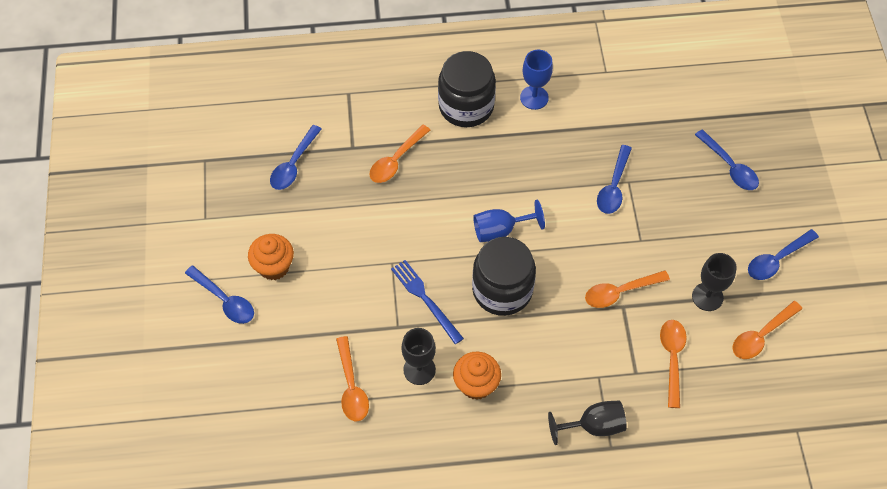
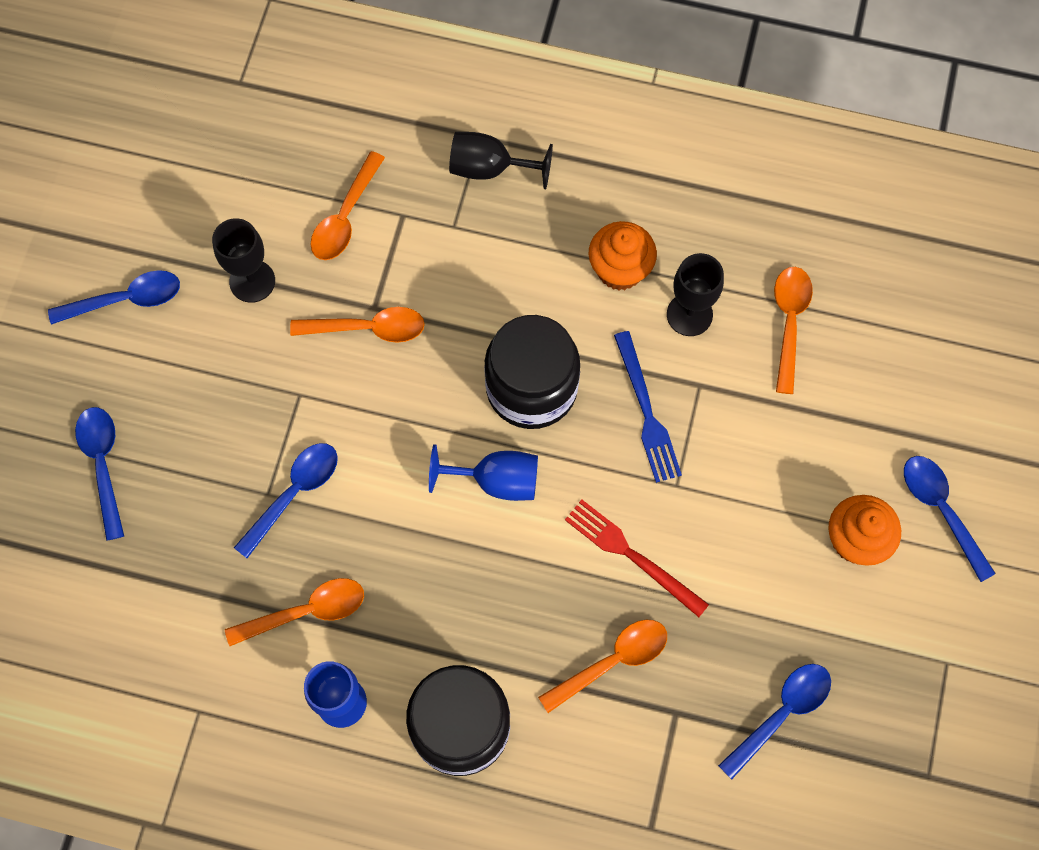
camera: 160 degrees left, 10 degrees up
orange spoon [733,301,802,359] -> orange spoon moved to [225,578,364,646]
none -> red fork [565,499,709,617]

